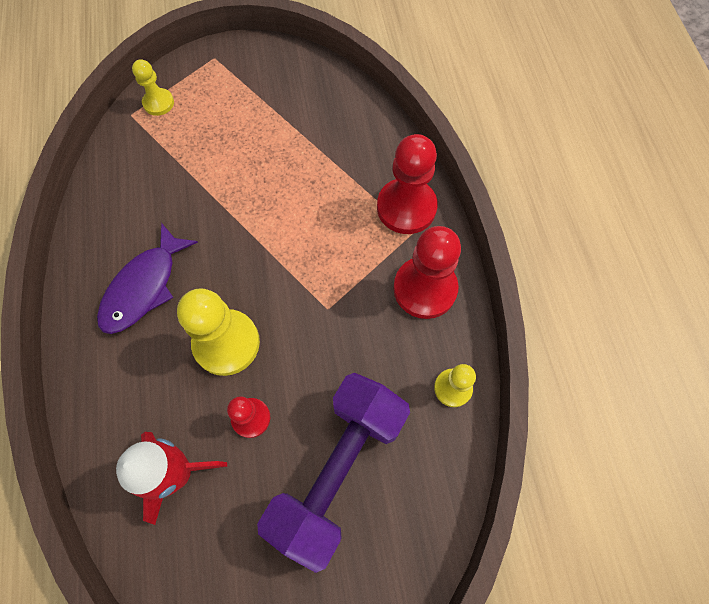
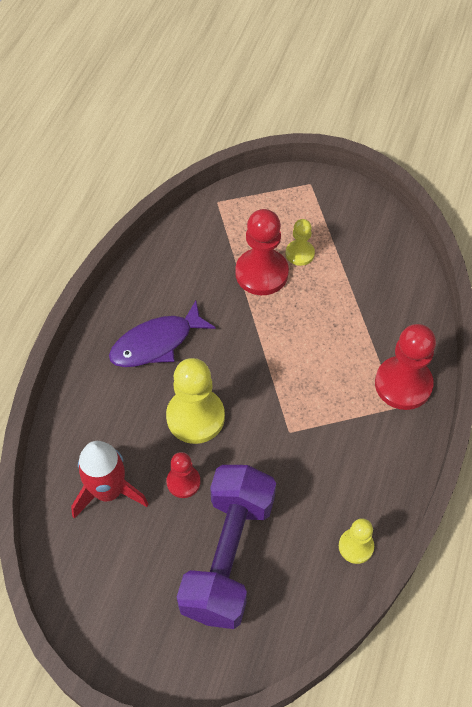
camera: 30 degrees right, 10 degrees down
yellow pawn [132,59,174,116] -> yellow pawn moved to [286,219,315,266]
purple dumbbell [257,373,410,573] -> purple dumbbell turned 45 degrees counterclockwise [177,465,276,629]
red pawn [393,226,461,319] -> red pawn moved to [235,209,289,295]

